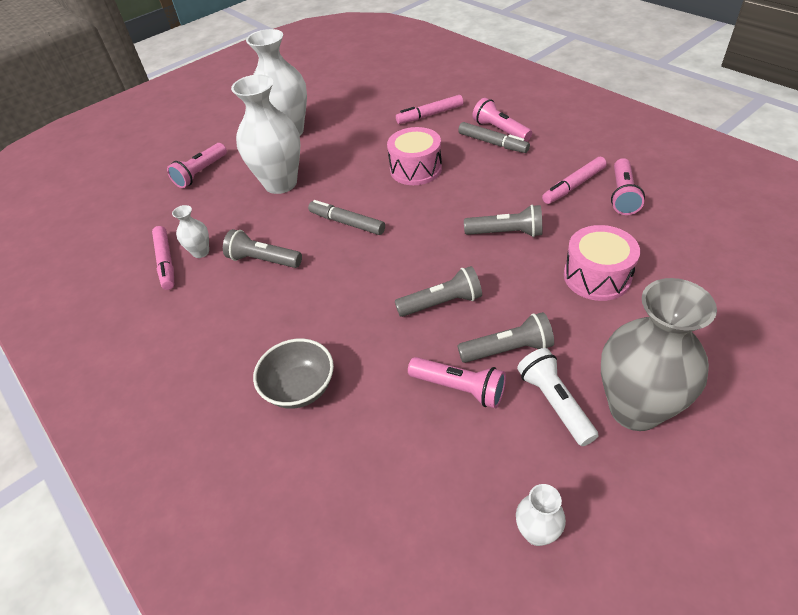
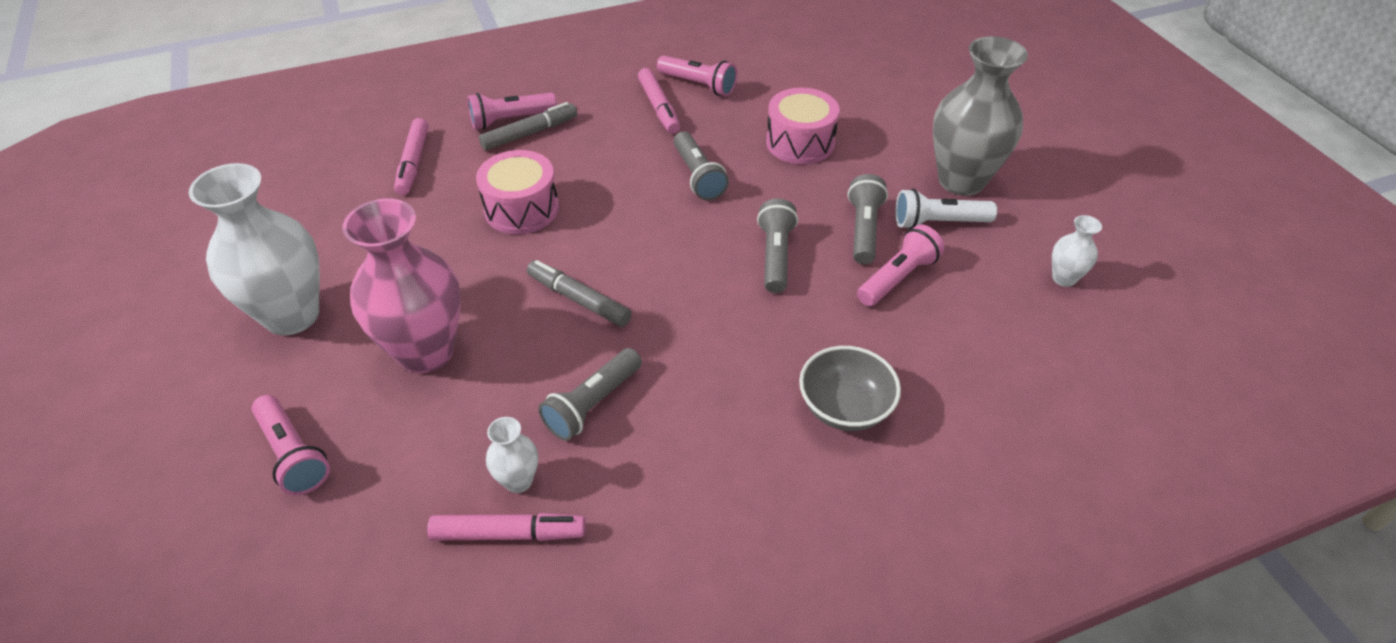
camera: 75 degrees left, 0 degrees up
white vase [231,75,300,194] -> pink vase [342,198,461,373]
grey marker [308,200,385,235] -> grey marker turned 75 degrees clockwise [527,260,632,327]
grey flashlight [464,205,542,237] -> grey flashlight turned 135 degrees clockwise [674,131,729,201]

